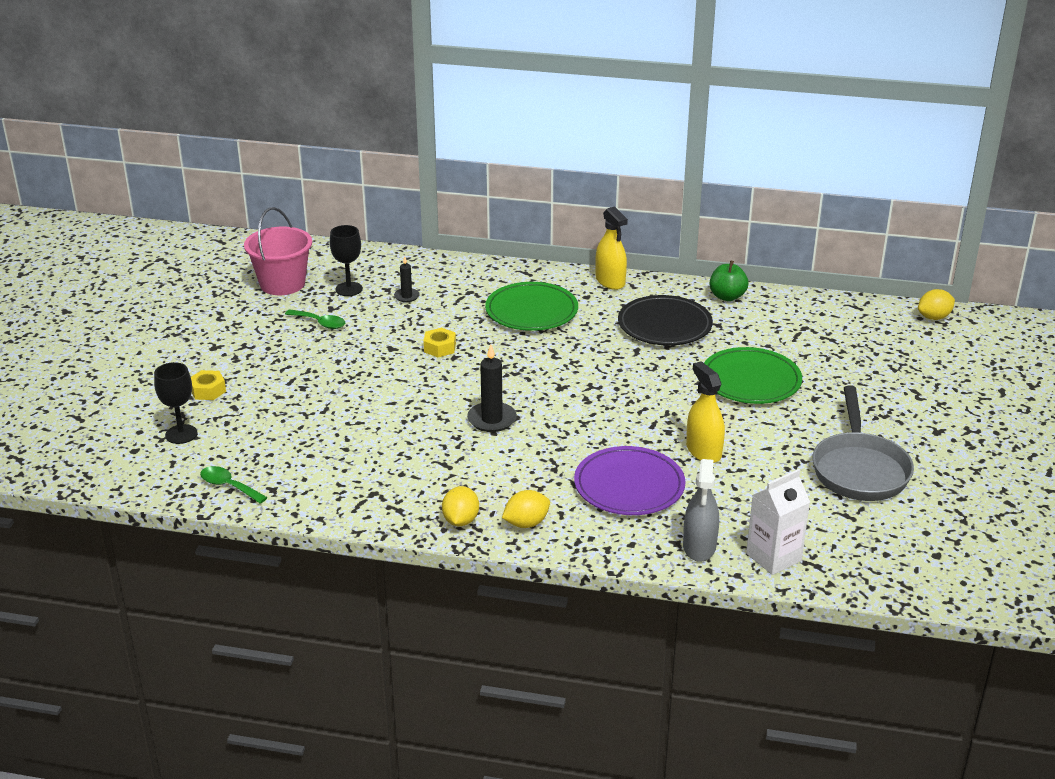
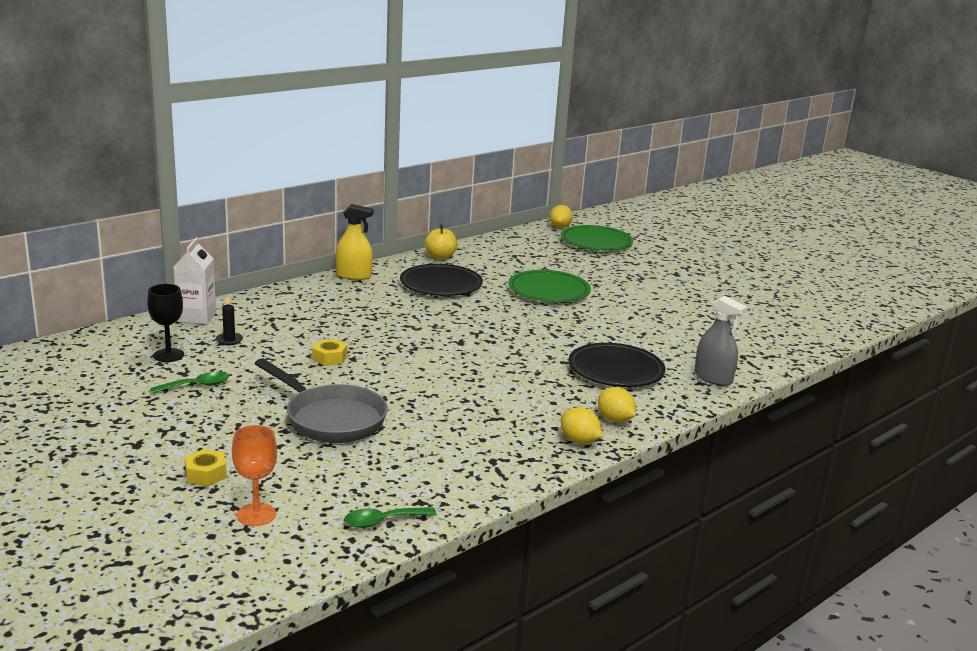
camera: 55 degrees left, 10 degrees down
black goblet [154,362,197,444] -> orange goblet [232,425,277,526]
pink bucket [244,207,312,295] -> none
black candle [467,344,517,432] -> none
green plate [485,282,578,331] -> green plate moved to [560,225,633,251]
yellow lemon [502,490,550,528] -> yellow lemon turned 45 degrees counterclockwise [598,387,636,423]
purple plate [574,446,686,515] -> black plate [569,343,665,387]
yellow spray bottle [686,361,725,463] -> none
green apple [710,260,748,301] -> yellow apple [425,225,457,260]
white carton [746,469,810,575] -> white carton moved to [173,237,216,324]
grey pan [813,385,914,501] -> grey pan moved to [255,358,388,443]

